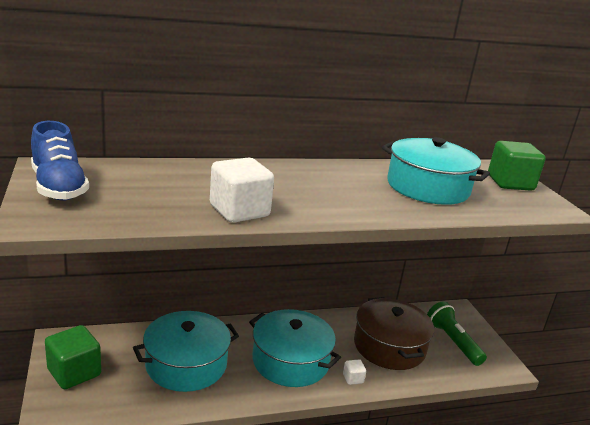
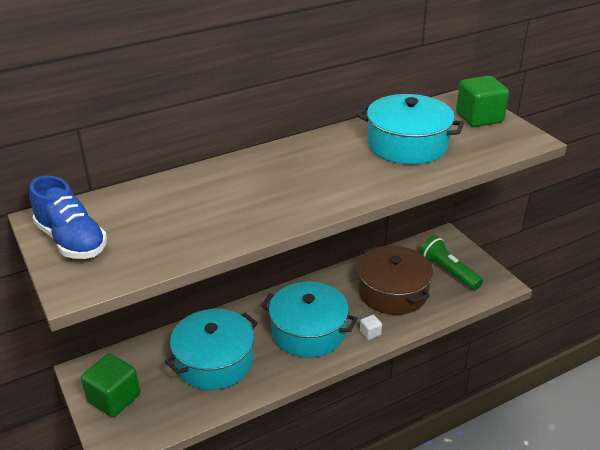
camera: 10 degrees left, 10 degrees up
white cube [210,157,274,223] -> none

